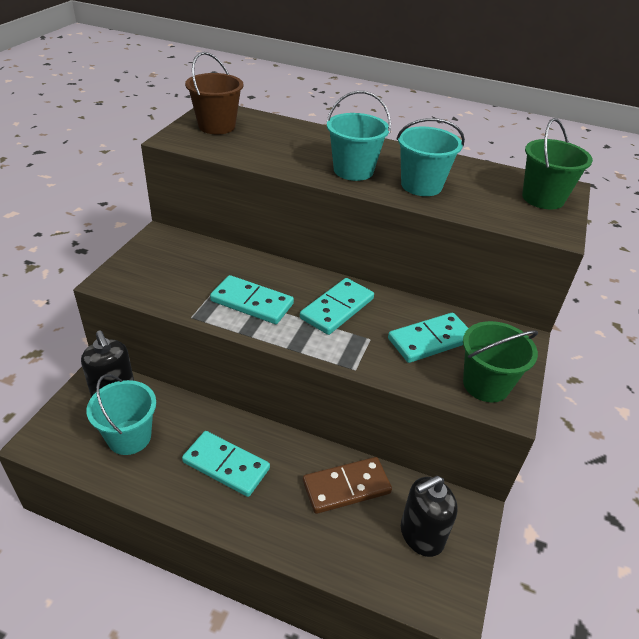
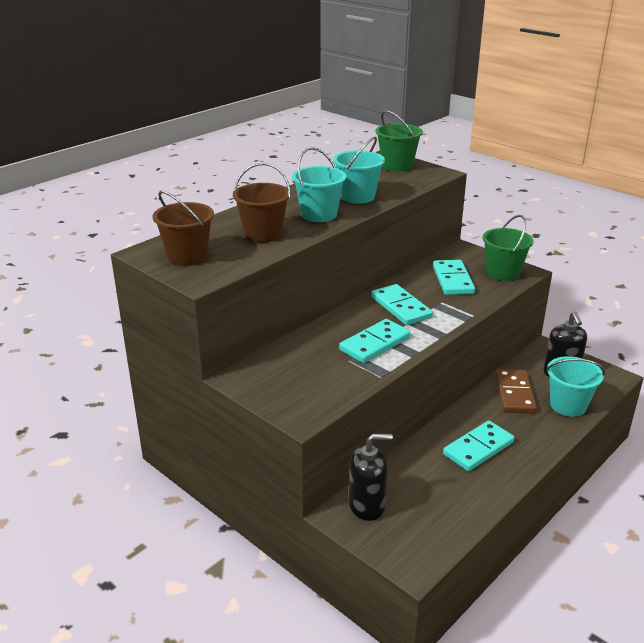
camera: 65 degrees left, 10 degrees down
turquoise bucket [86,374,156,455] -> turquoise bucket moved to [546,356,605,417]
none -> brown bucket [233,163,290,242]

